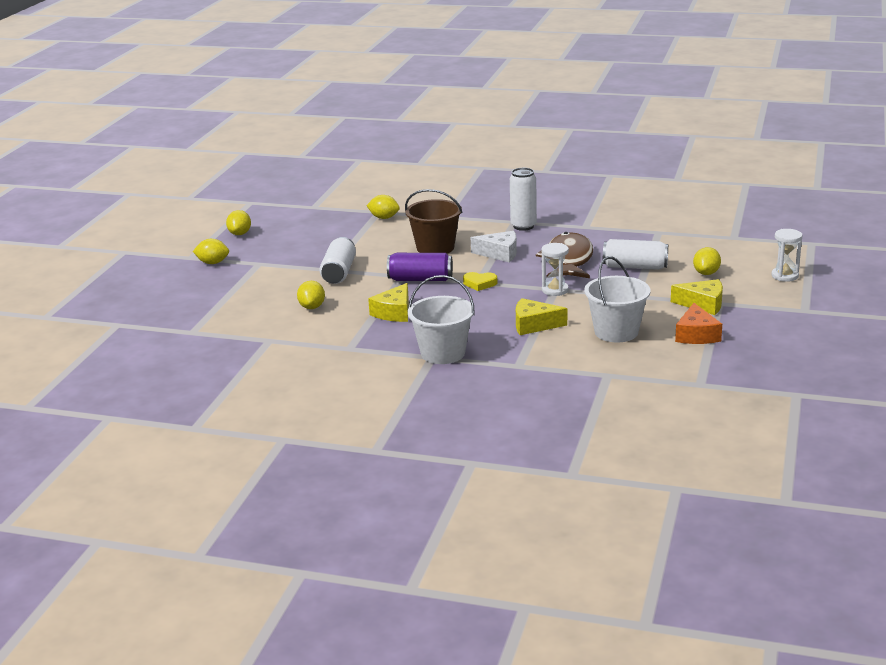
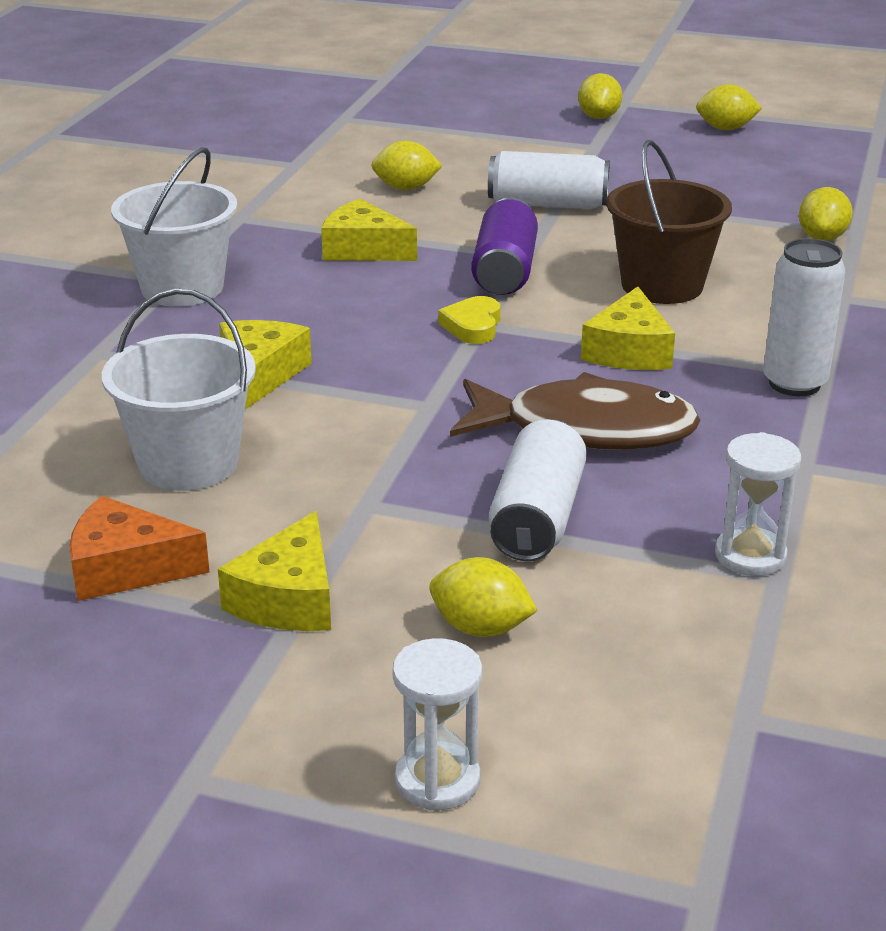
camera: 90 degrees right, 5 degrees up
white cheese [471,231,517,262] -> yellow cheese [581,287,675,370]
white hourglass [541,243,569,296] -> white hourglass moved to [715,432,801,576]

